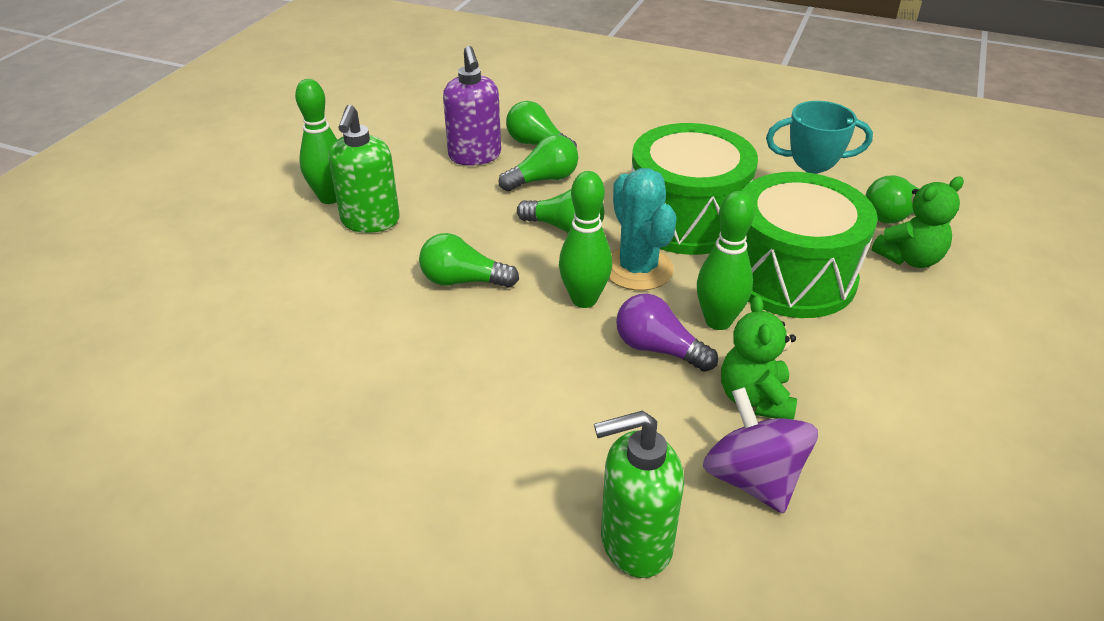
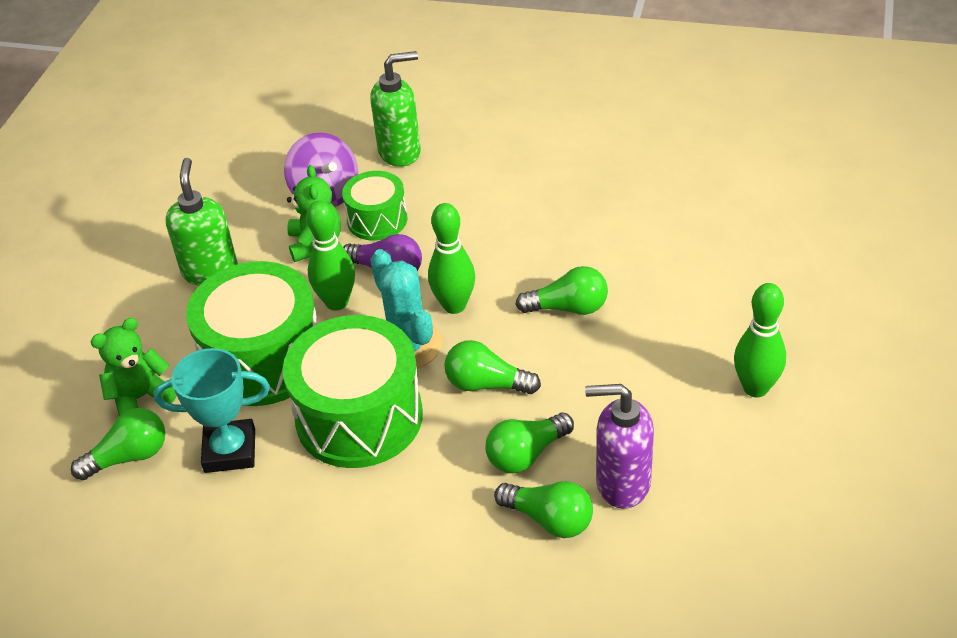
camera: 175 degrees right, 5 degrees up
green soap dispenser [328,105,400,233] -> green soap dispenser moved to [165,158,238,286]
purple soap dispenser [443,46,501,165] -> purple soap dispenser turned 60 degrees counterclockwise [585,384,654,509]
none -> green drum [342,171,408,241]

